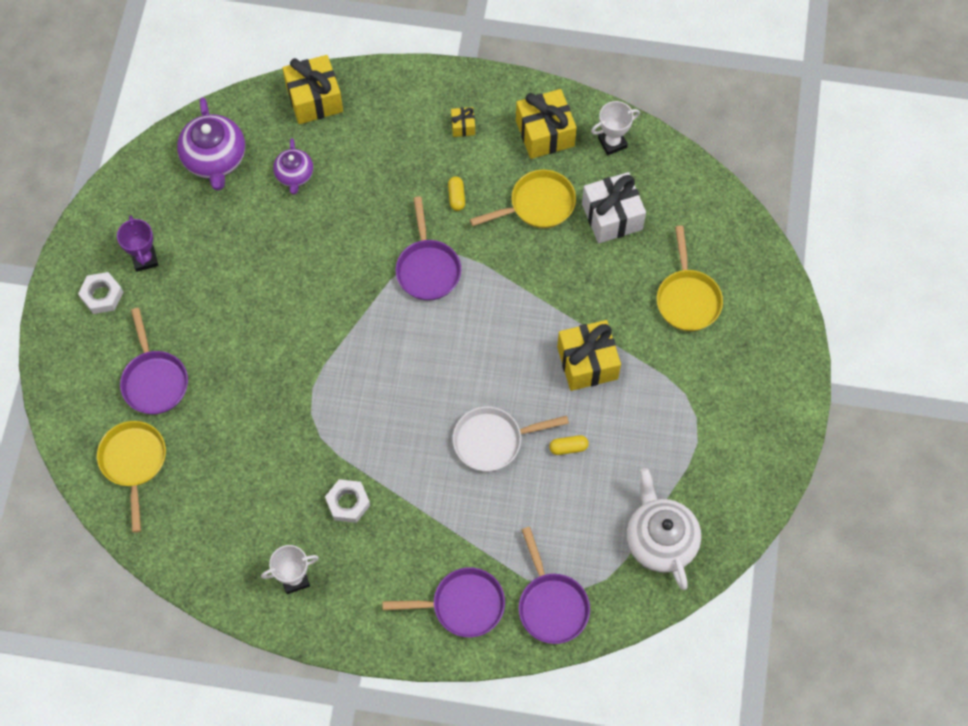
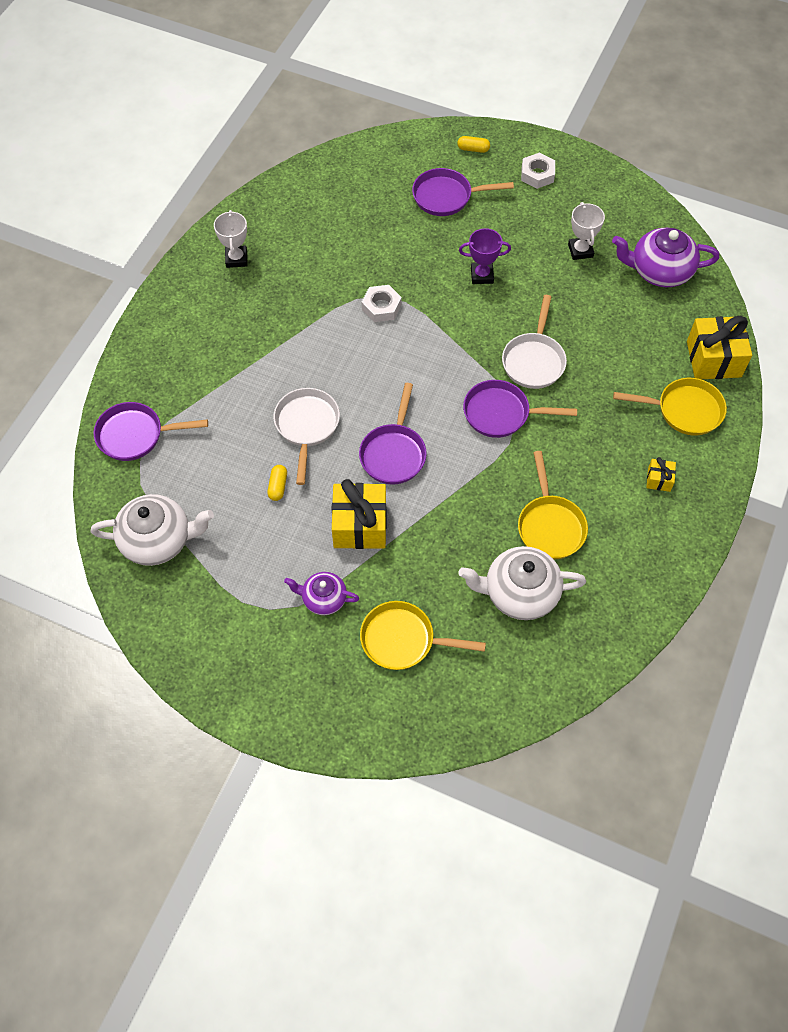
camera: 105 degrees right, 5 degrees down
yellow pan [97,421,166,533] -> yellow pan moved to [613,378,727,435]
purple trophy [117,215,158,272] -> purple trophy moved to [459,228,511,284]
purple teapot [273,138,313,194] -> purple teapot moved to [284,572,359,615]
white nut [325,479,370,523] -> white nut moved to [362,285,402,322]
purple pan [382,567,505,637] -> purple pan moved to [359,383,427,485]
yellow capsule [448,176,465,211] -> yellow capsule moved to [457,136,490,153]
yellow gift [516,89,577,159] -> none
white gift [582,172,646,243] -> white teapot [459,546,586,620]
white trophy [591,101,640,155] -> white trophy moved to [568,202,605,260]
none -> white pan [502,295,567,389]

